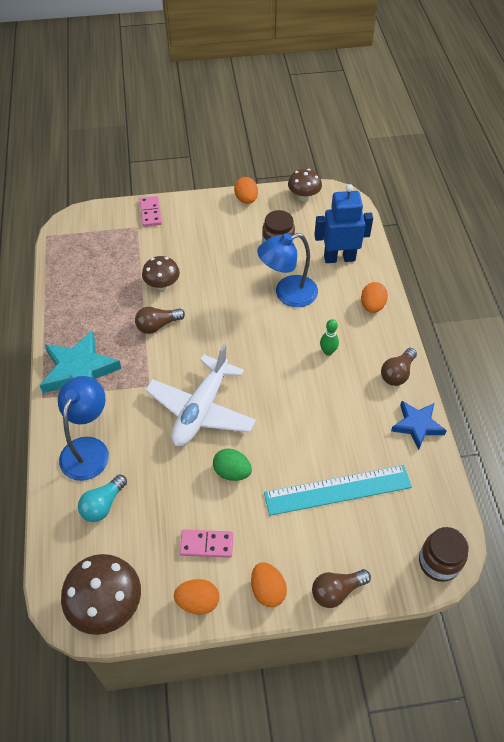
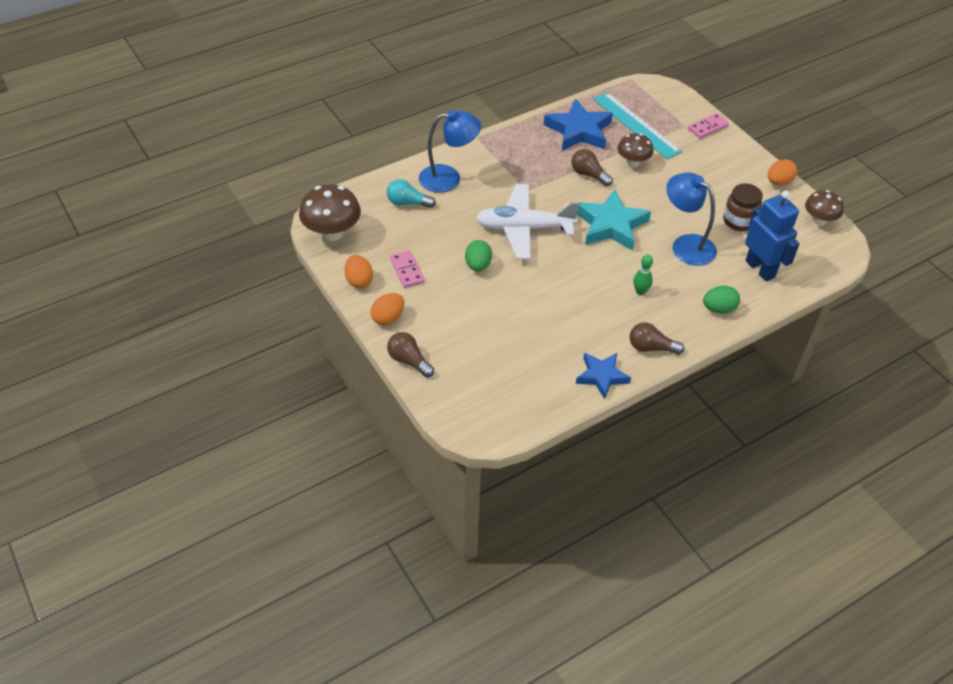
camera: 65 degrees right, 5 degrees down
turquoise star [40,331,121,393] -> turquoise star moved to [577,190,651,250]
turquoise ruler [264,465,412,516] -> turquoise ruler moved to [593,92,682,159]
orange egg [361,282,388,313] -> green egg [703,286,740,314]
brown jar [419,527,469,582] -> none
none -> blue star [544,99,613,151]

